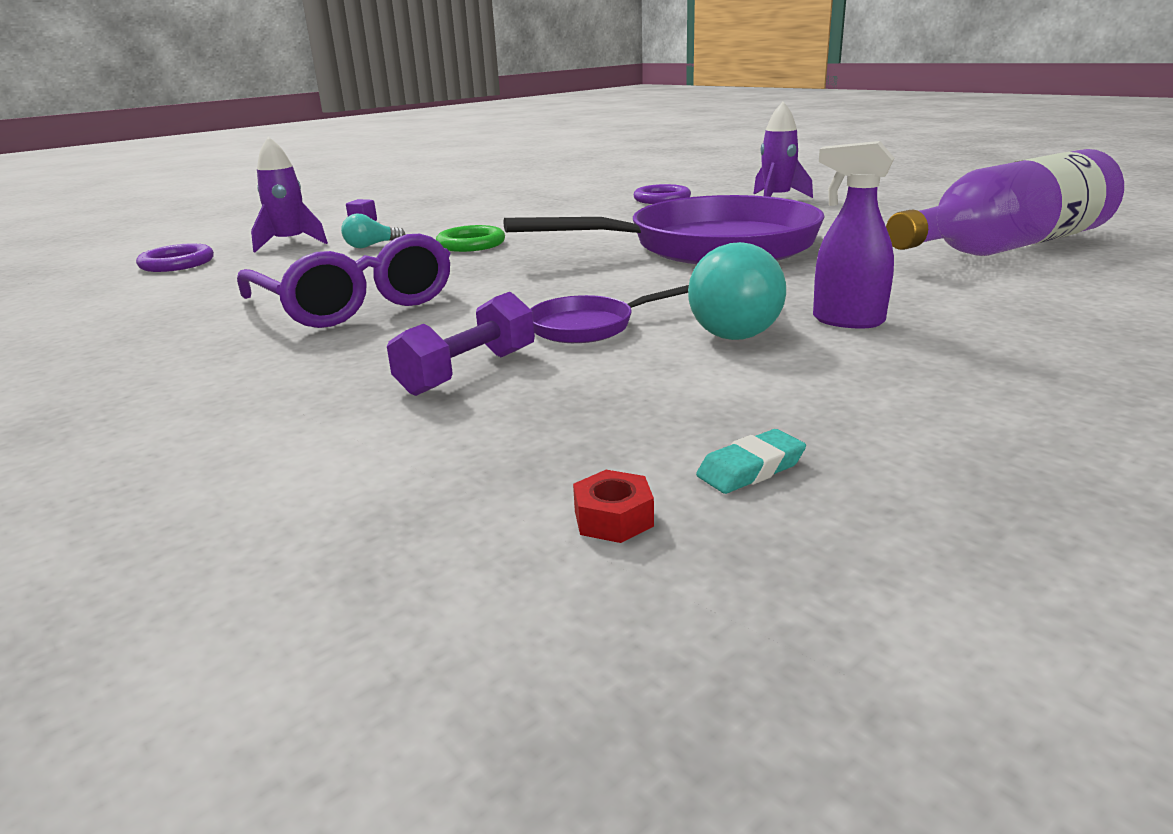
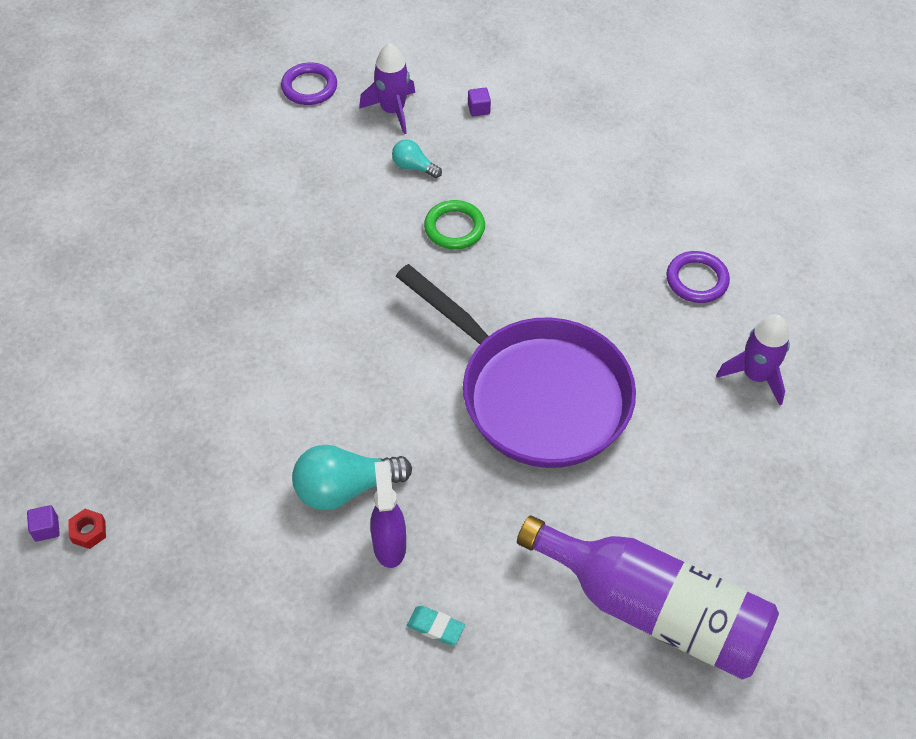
camera: 55 degrees right, 30 degrees up
purple glasses [237,234,451,328] -> none
purple dumbbell [387,292,535,396] -> none
purple pan [531,285,689,343] -> none
turquoise eraser [696,429,806,494] -> turquoise eraser moved to [407,606,465,645]
none -> purple cube [27,505,60,542]

